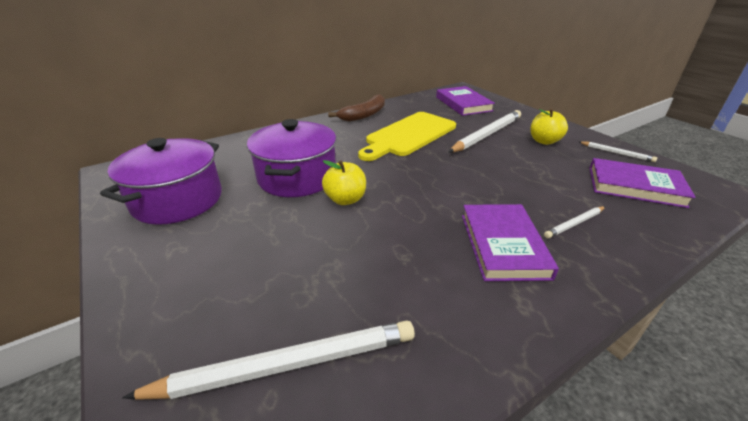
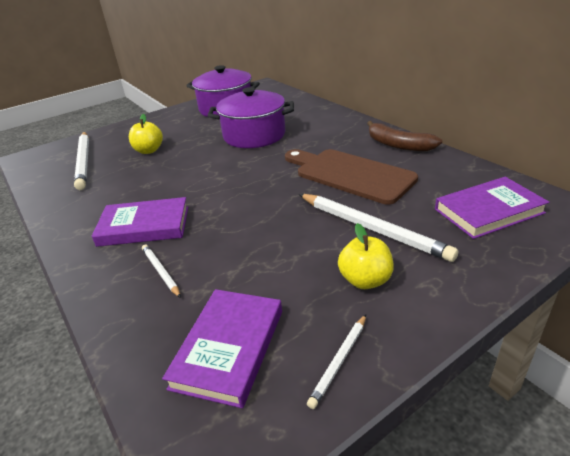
camera: 90 degrees right, 0 degrees up
yellow apple [322,160,366,205] -> yellow apple moved to [129,114,163,154]
yellow cutting board [358,112,456,161] -> brown cutting board [285,149,418,205]

